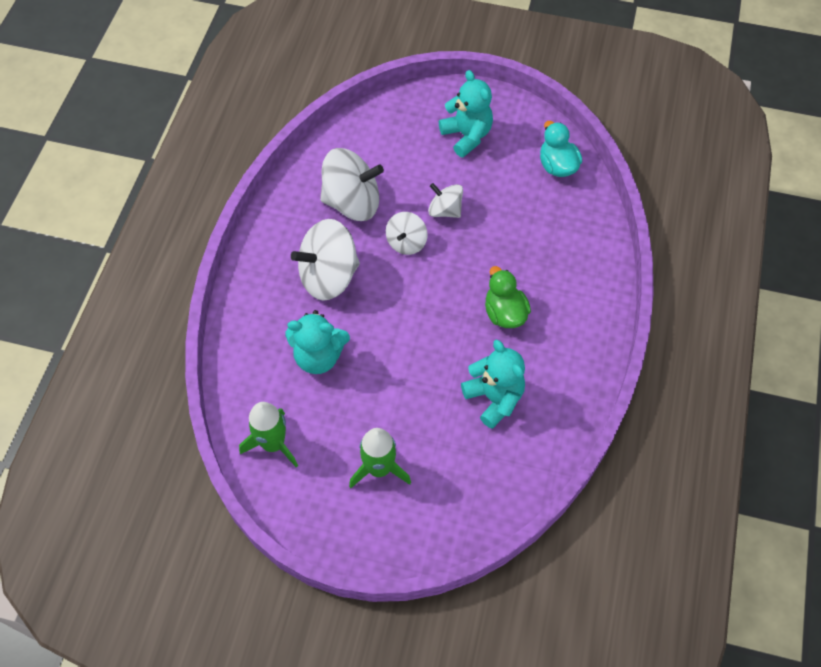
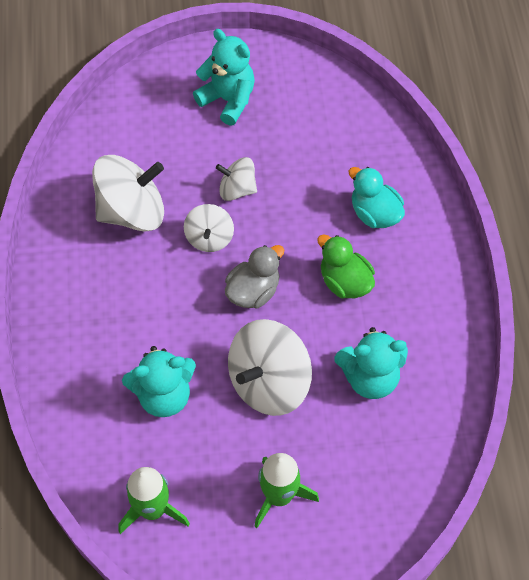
camera: 20 degrees left, 0 degrees up
white spinning top [291,219,360,301] -> white spinning top moved to [228,319,312,416]
turquoise teddy bear [461,340,525,429] -> turquoise teddy bear turned 135 degrees clockwise [334,327,408,399]
turquoise duck [540,121,582,177] -> turquoise duck moved to [349,167,405,228]
none -> grey duck [225,245,284,308]

